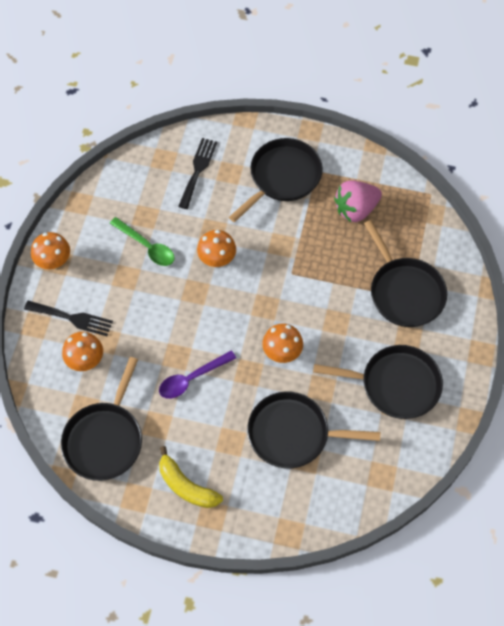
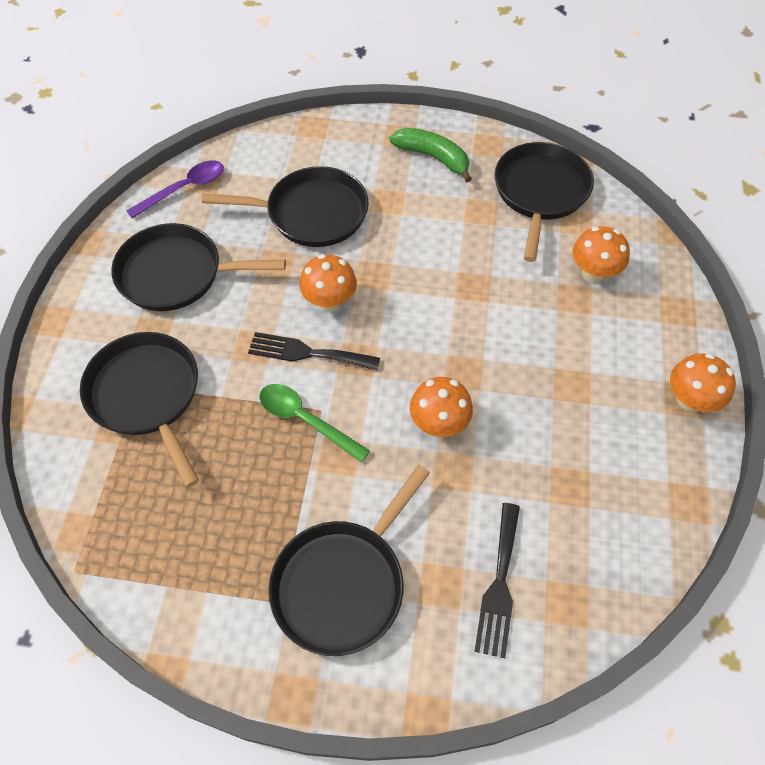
camera: 175 degrees right, 5 degrees down
black fork [24,301,113,336] -> black fork moved to [248,332,380,371]
green spoon [110,217,175,266] -> green spoon moved to [259,384,370,463]
purple spoon [159,350,236,399] -> purple spoon moved to [126,160,224,219]
yellow banana [159,446,223,508] -> green banana [389,128,472,182]
pink strawberry [334,180,382,222] -> none

